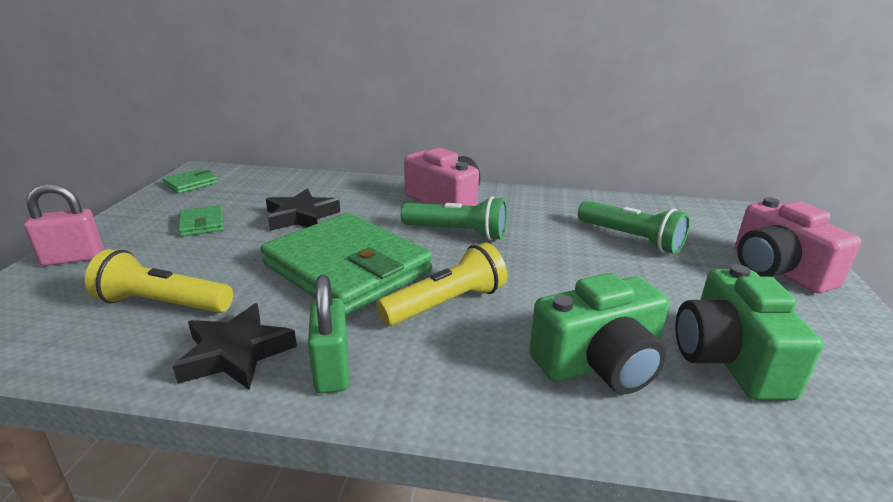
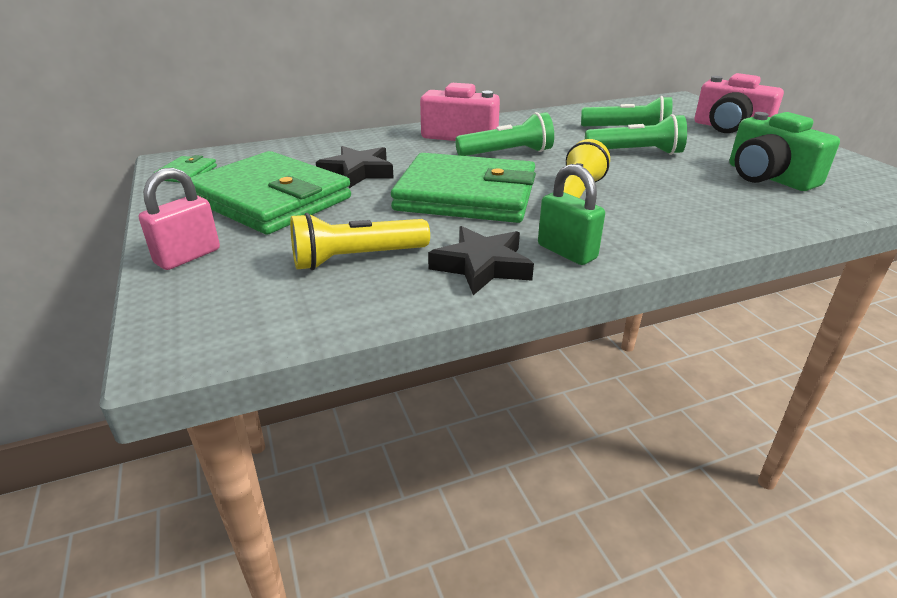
camera: 30 degrees left, 5 degrees up
green wallet [178,205,224,236] -> green wallet [190,151,351,234], size x2.44
green camera [529,273,669,394] -> none
none -> green flashlight [585,114,687,155]

